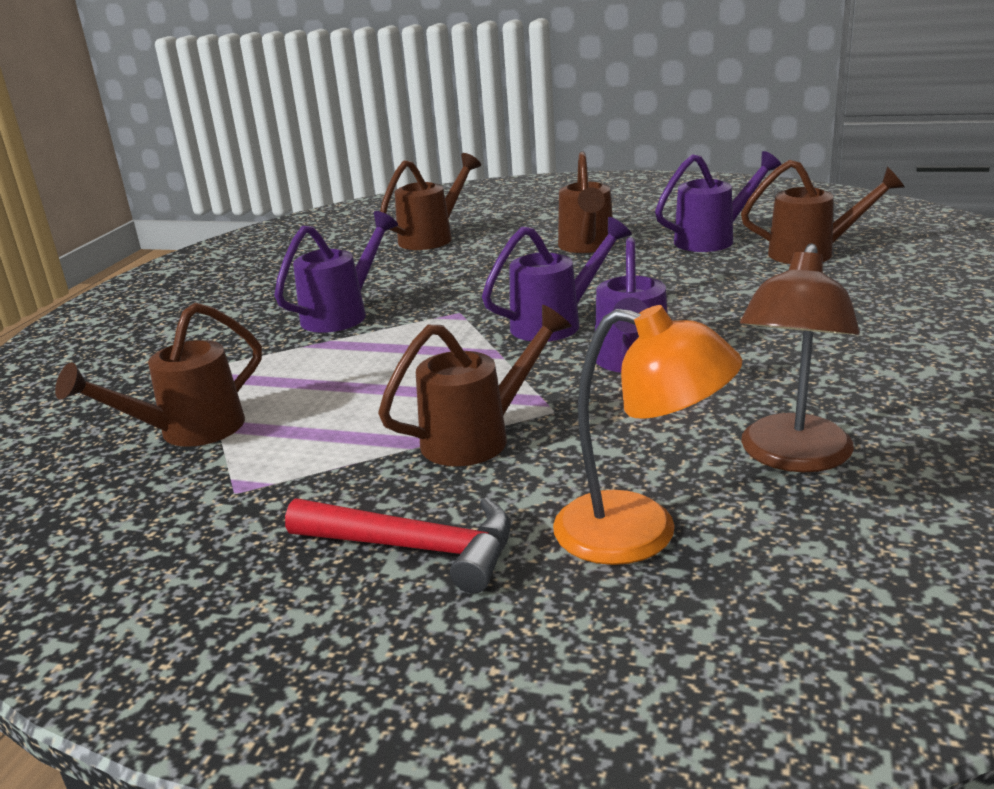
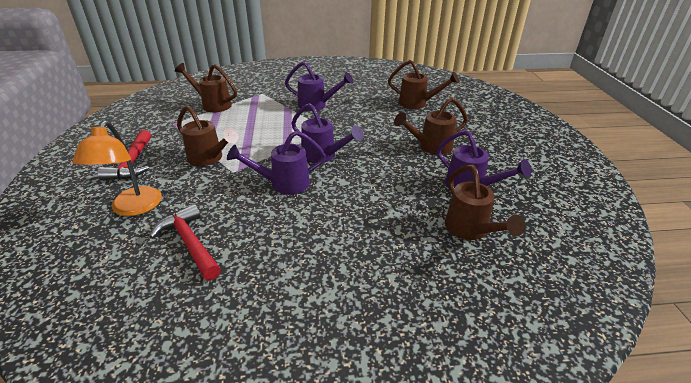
camera: 65 degrees right, 10 degrees up
brown lamp [740,243,860,472] -> red hammer [149,204,221,280]

